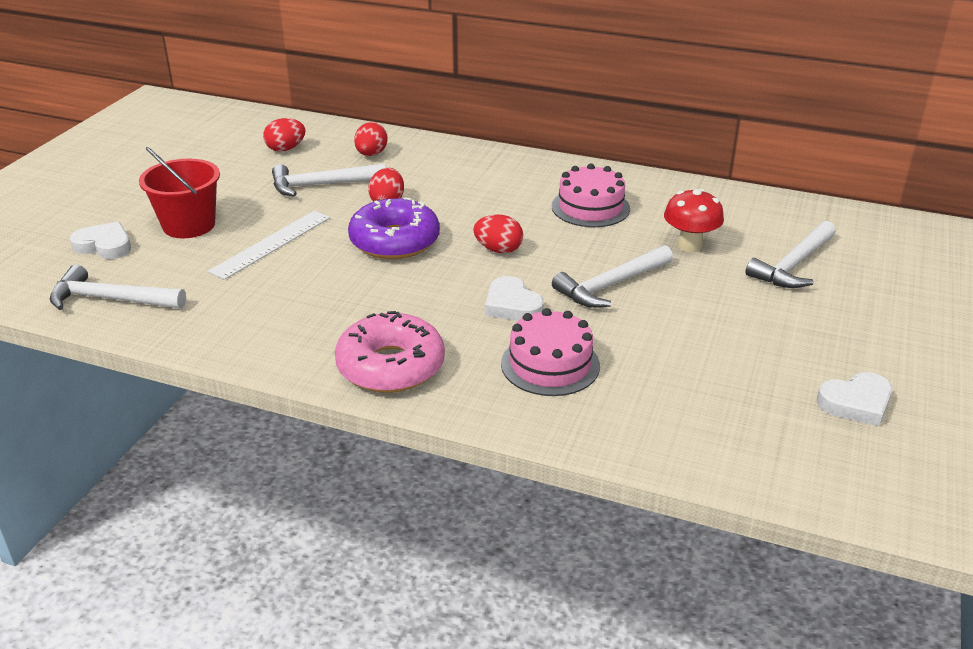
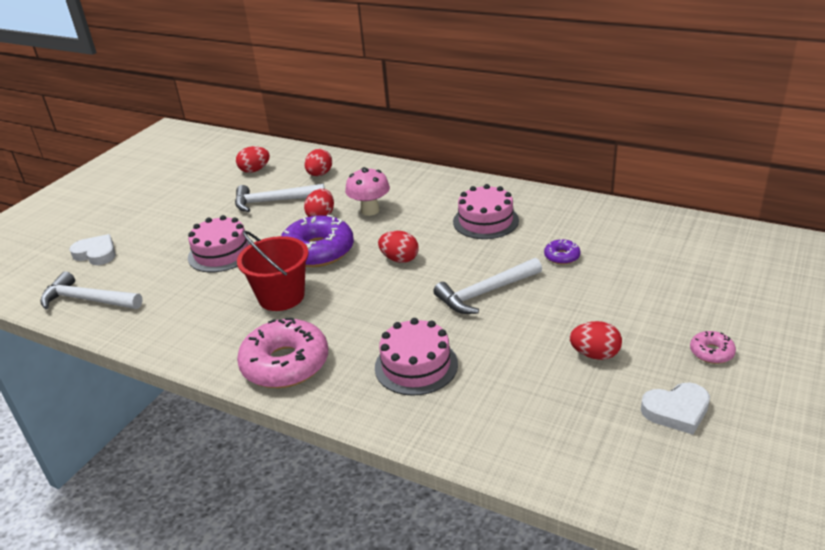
camera: 10 degrees right, 0 degrees up
red bucket [139,147,220,238] -> red bucket moved to [237,231,309,311]
white ruler [208,211,330,280] -> pink cake [188,215,253,272]
white heart [485,276,544,321] -> none
red mushroom [664,189,724,252] -> purple donut [544,239,581,265]
white hammer [745,221,836,288] -> none
none -> pink mushroom [345,167,390,216]
none -> red egg [570,321,622,360]
none -> pink donut [690,331,736,364]

